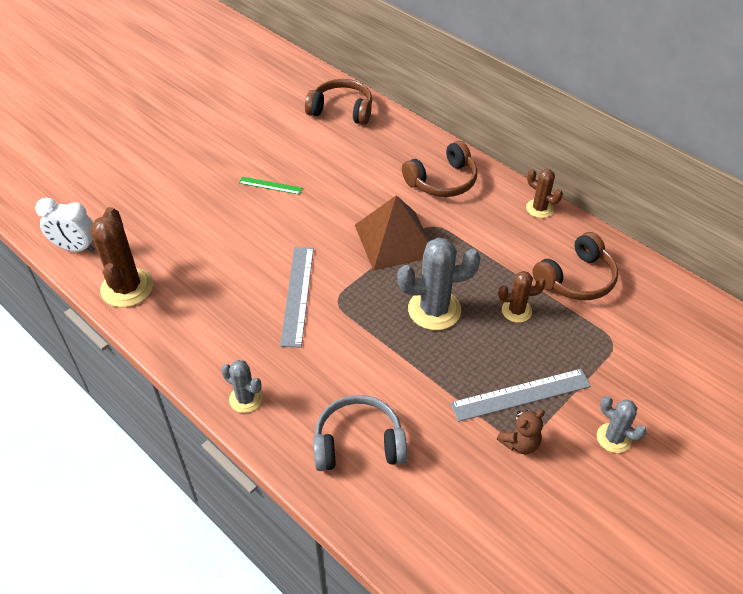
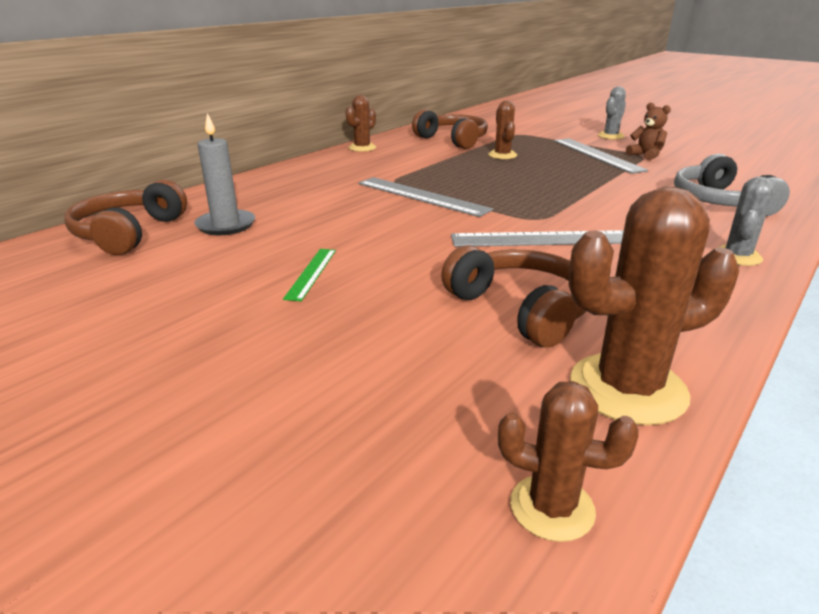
camera: 95 degrees left, 20 degrees down
white clock [35,198,95,252] -> brown cactus [498,381,639,542]
brown pyramid [355,195,429,271] -> grey ruler [358,177,493,217]
grey cactus [397,237,480,330] -> none
brown headphones [402,141,477,197] -> brown headphones moved to [441,245,586,348]
none -> grey candle [194,113,255,235]

